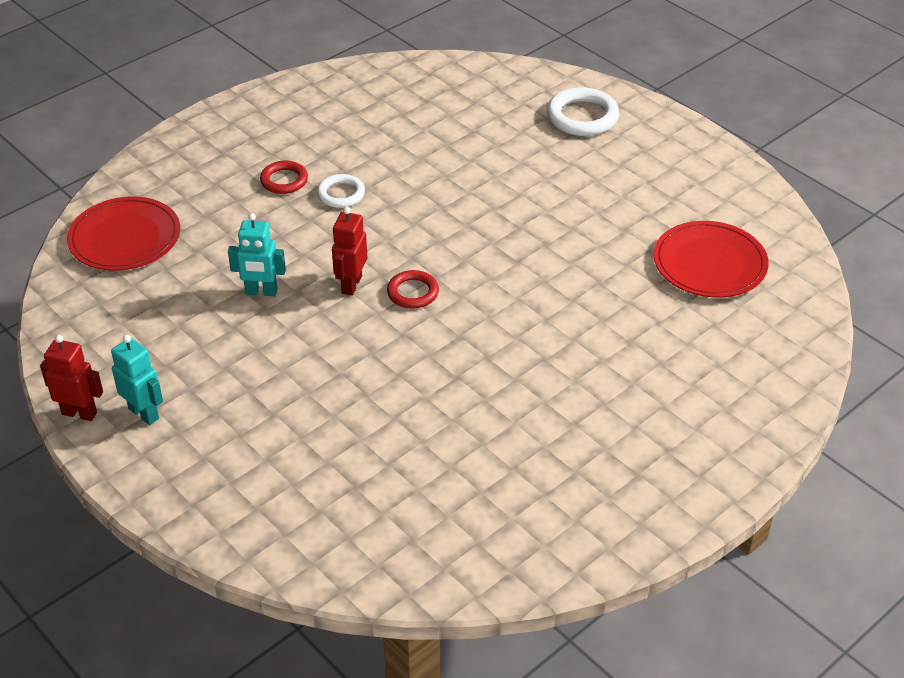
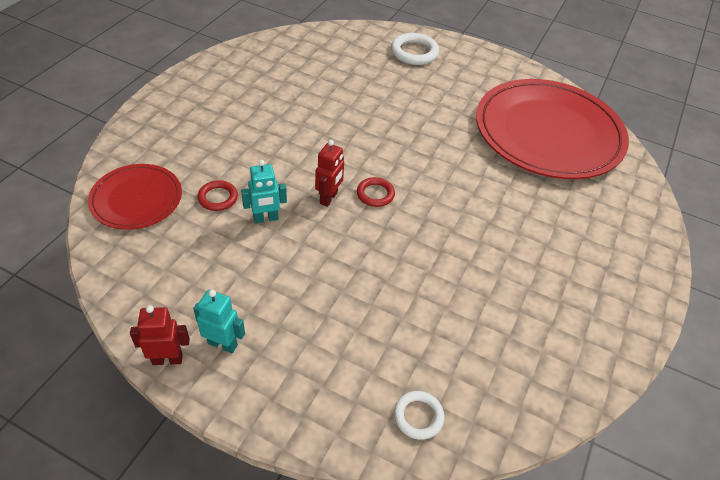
camera: 25 degrees left, 5 degrees up
red ring [260,161,308,194] -> red ring moved to [198,180,238,211]
white ring [317,174,365,208] -> white ring moved to [394,391,444,440]
red robot [332,207,367,296] -> red robot turned 150 degrees counterclockwise [315,140,344,207]
red plate [654,221,769,298] -> red plate [476,79,629,179], size x1.97

